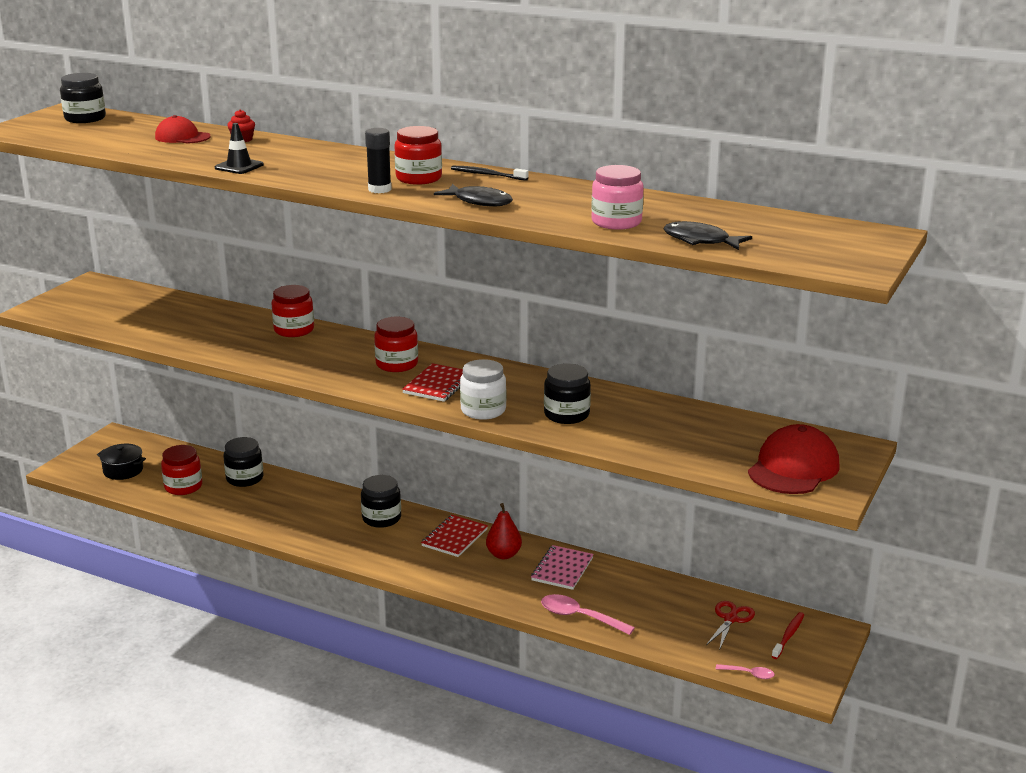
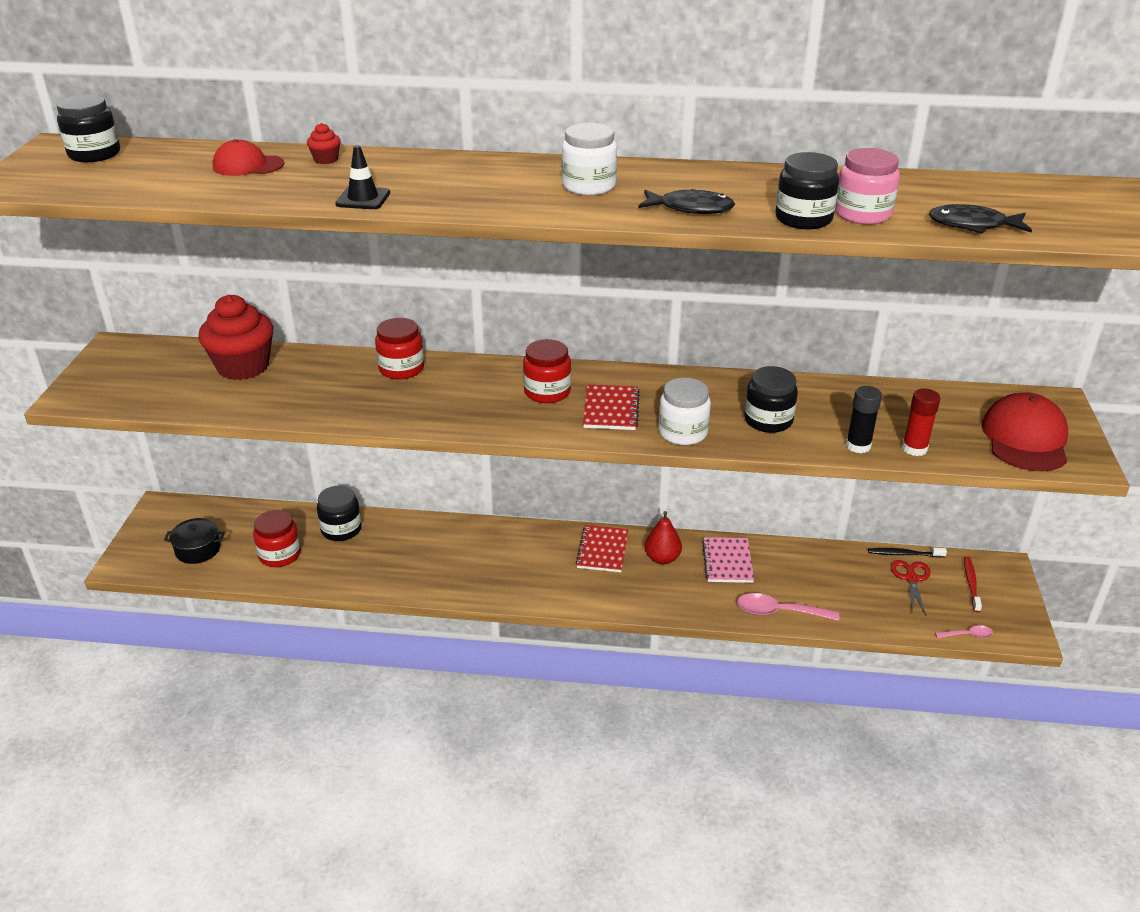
camera: 20 degrees left, 10 degrees up
black jar [361,475,401,528] -> black jar moved to [775,152,839,229]
black glue stick [365,128,392,193] -> black glue stick moved to [846,386,882,453]
red jar [394,126,442,185] -> white jar [562,123,617,195]
black toothbrush [451,166,528,181] -> black toothbrush moved to [868,548,947,558]
none -> red cupcake [198,295,273,380]
none -> red glue stick [902,388,940,456]

